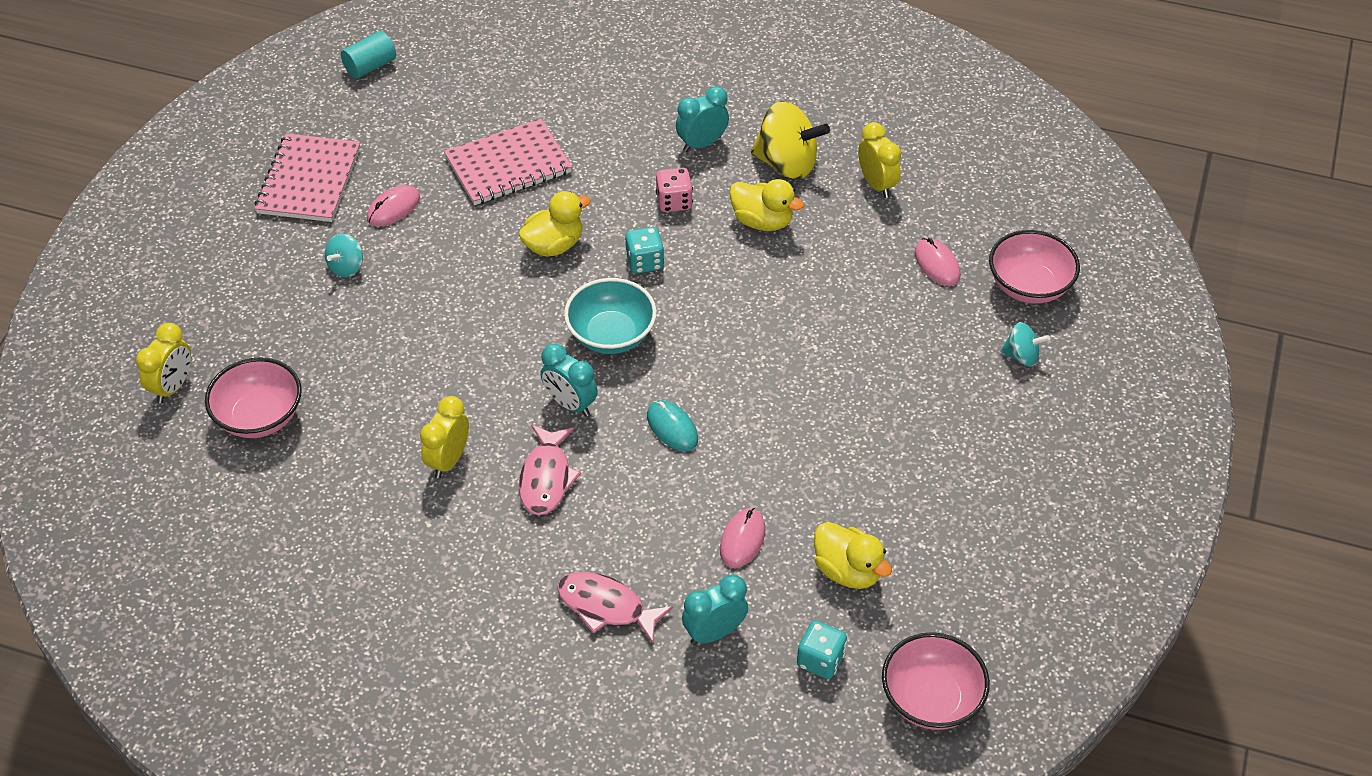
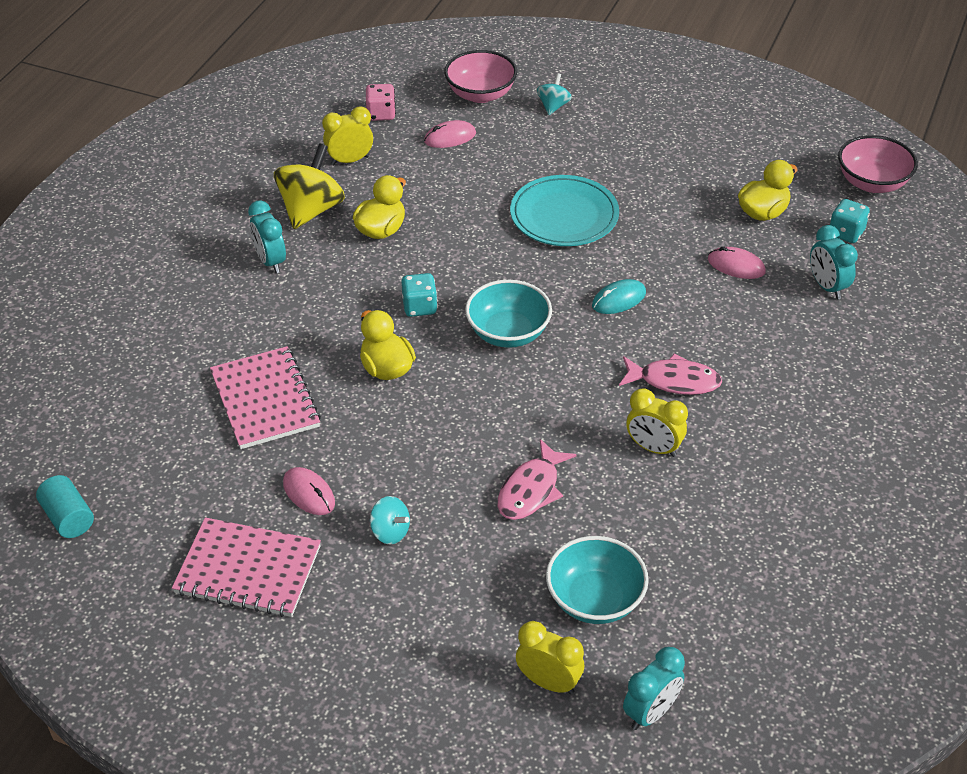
camera: 85 degrees left, 5 degrees down
pink bowl [205,357,302,438] -> turquoise bowl [546,536,649,624]
turquoise clock [541,344,598,416] -> turquoise clock moved to [623,647,685,730]
pink fish [557,572,673,644] -> pink fish moved to [498,439,577,520]
pink dice [656,168,693,212] -> pink dice moved to [366,84,396,121]
none -> turquoise plate [510,175,619,246]

